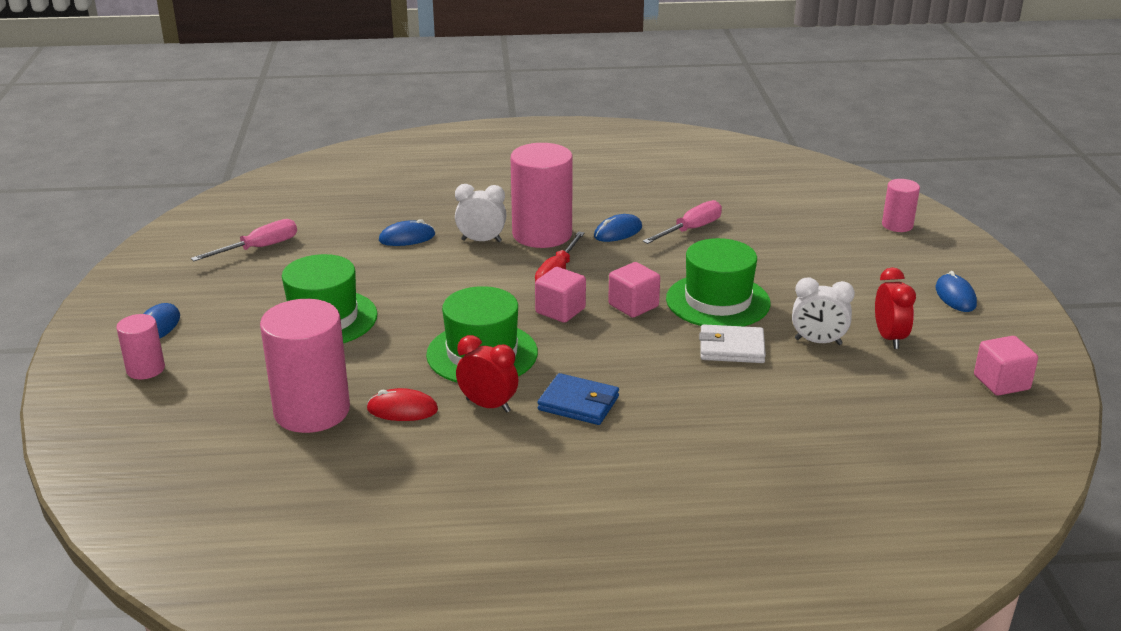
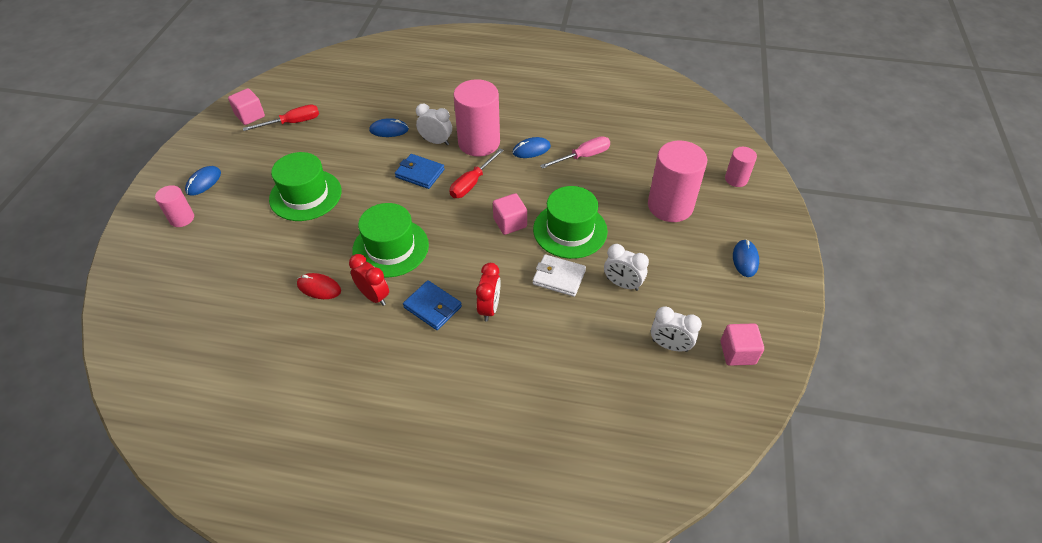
camera: 15 degrees right, 20 degrees up
pink screwdriver [191,219,297,261] -> red screwdriver [243,105,319,131]
pink cylinder [260,299,350,433] -> pink cylinder moved to [648,141,707,222]
pink cube [535,267,586,323] -> pink cube moved to [228,88,265,125]
red clock [875,267,916,349] -> red clock moved to [476,263,501,321]
none -> blue wallet [395,154,445,189]
none -> white clock [651,306,702,352]

